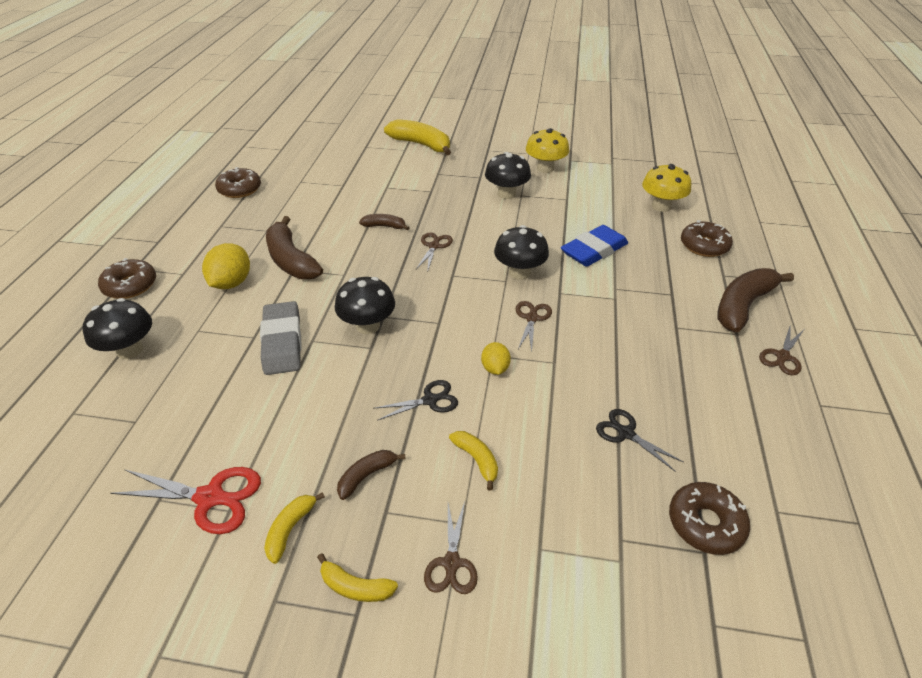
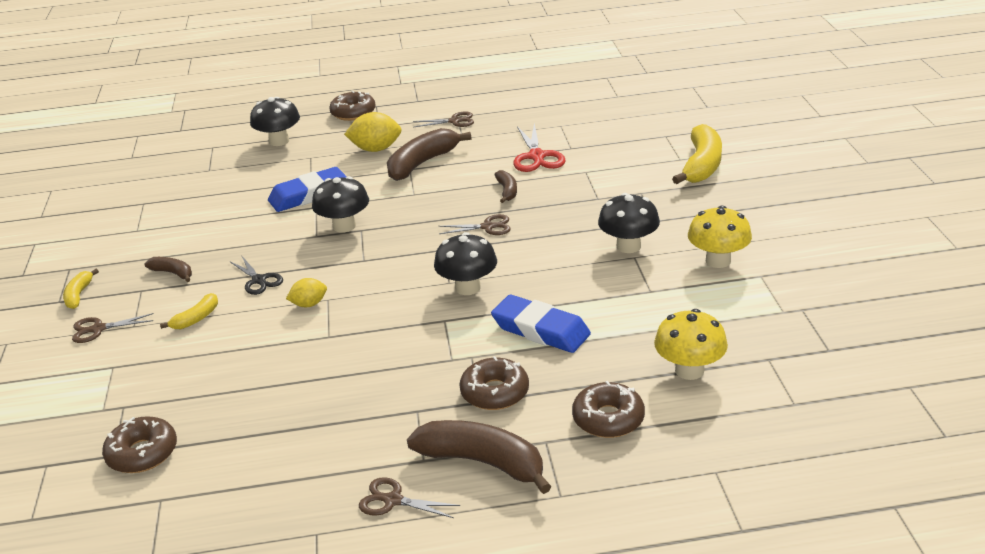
camera: 75 degrees right, 10 degrees down
red scissors [110,467,261,534] -> red scissors moved to [513,123,566,172]
brown donut [215,167,261,198] -> brown donut moved to [459,356,529,410]
grey eraser [260,301,302,375] -> blue eraser [268,167,347,212]
yellow banana [264,492,325,564] -> none
brown scissors [516,301,552,352] -> brown scissors moved to [413,111,474,127]
black scissors [596,409,683,472] -> none

